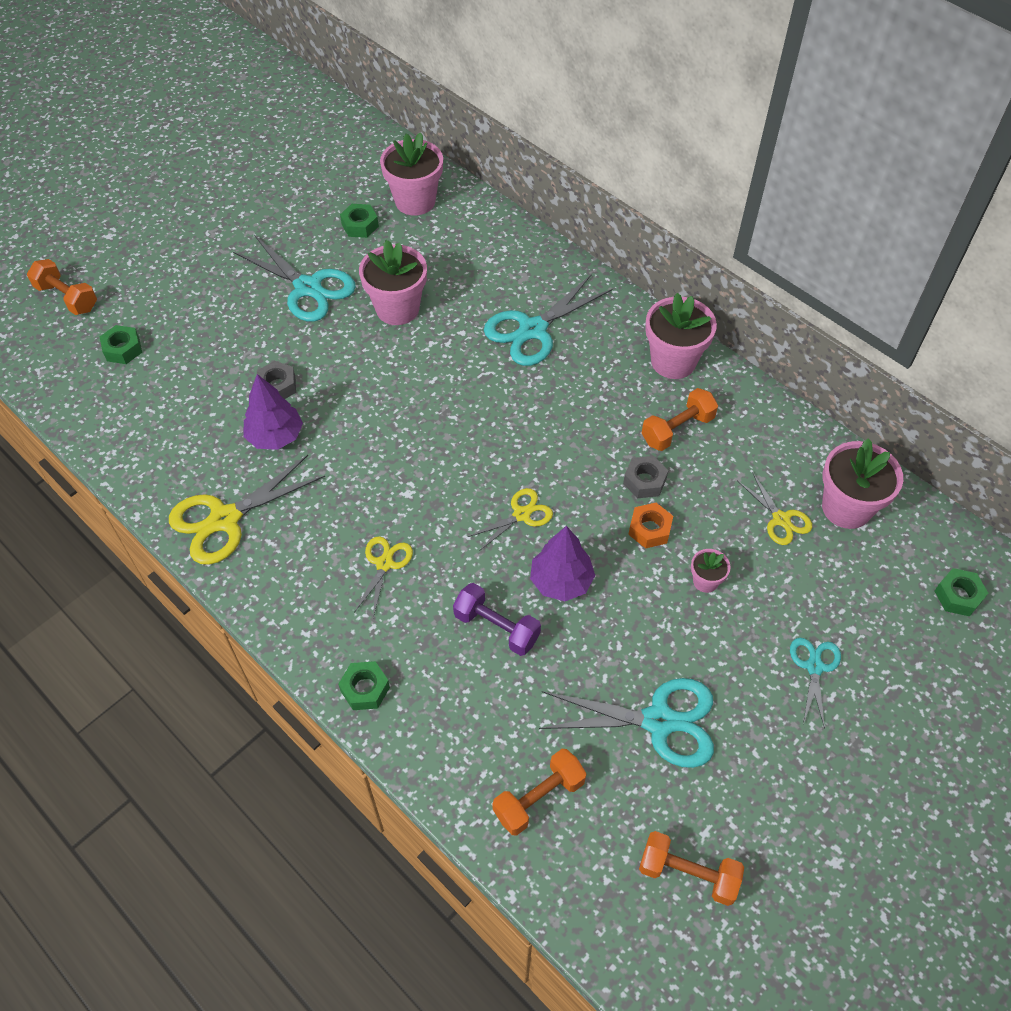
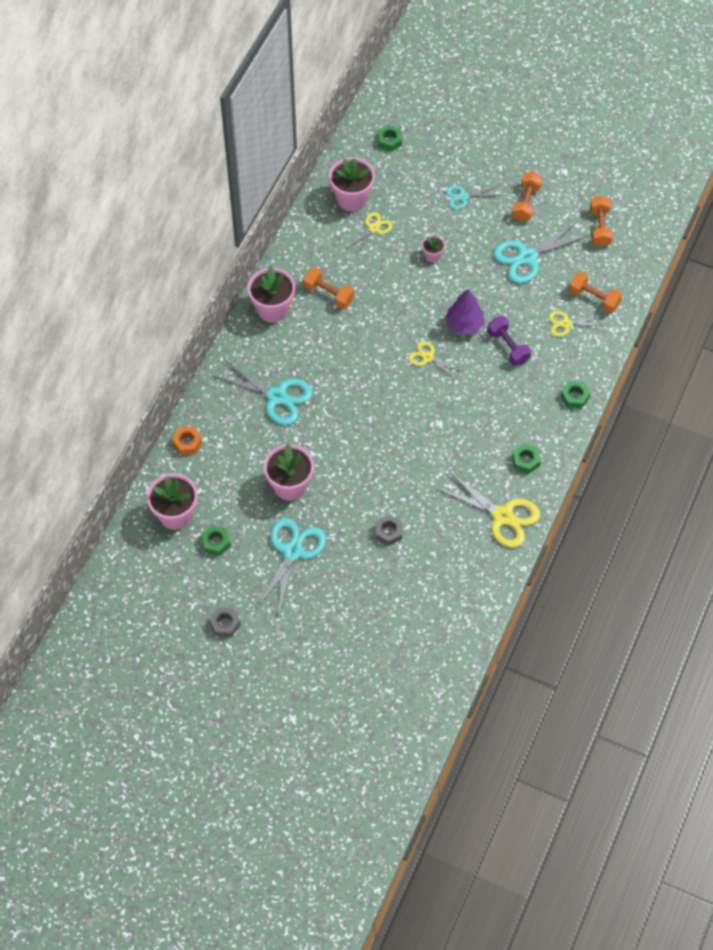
camera: 110 degrees left, 5 degrees up
orange dumbbell [27,259,97,315] -> orange dumbbell moved to [512,172,543,221]
green nut [100,325,142,364] -> green nut moved to [512,444,541,474]
purple tree [243,374,303,450] -> none
yellow scissors [354,536,413,618] -> yellow scissors moved to [549,311,603,337]
purple dumbbell [453,583,541,656] -> purple dumbbell turned 45 degrees counterclockwise [487,316,531,366]
turquoise scissors [539,678,714,768] -> turquoise scissors turned 105 degrees counterclockwise [493,222,589,283]
grey nut [623,456,668,498] -> grey nut moved to [209,607,241,637]
orange nut [628,503,673,549] -> orange nut moved to [172,426,202,455]

